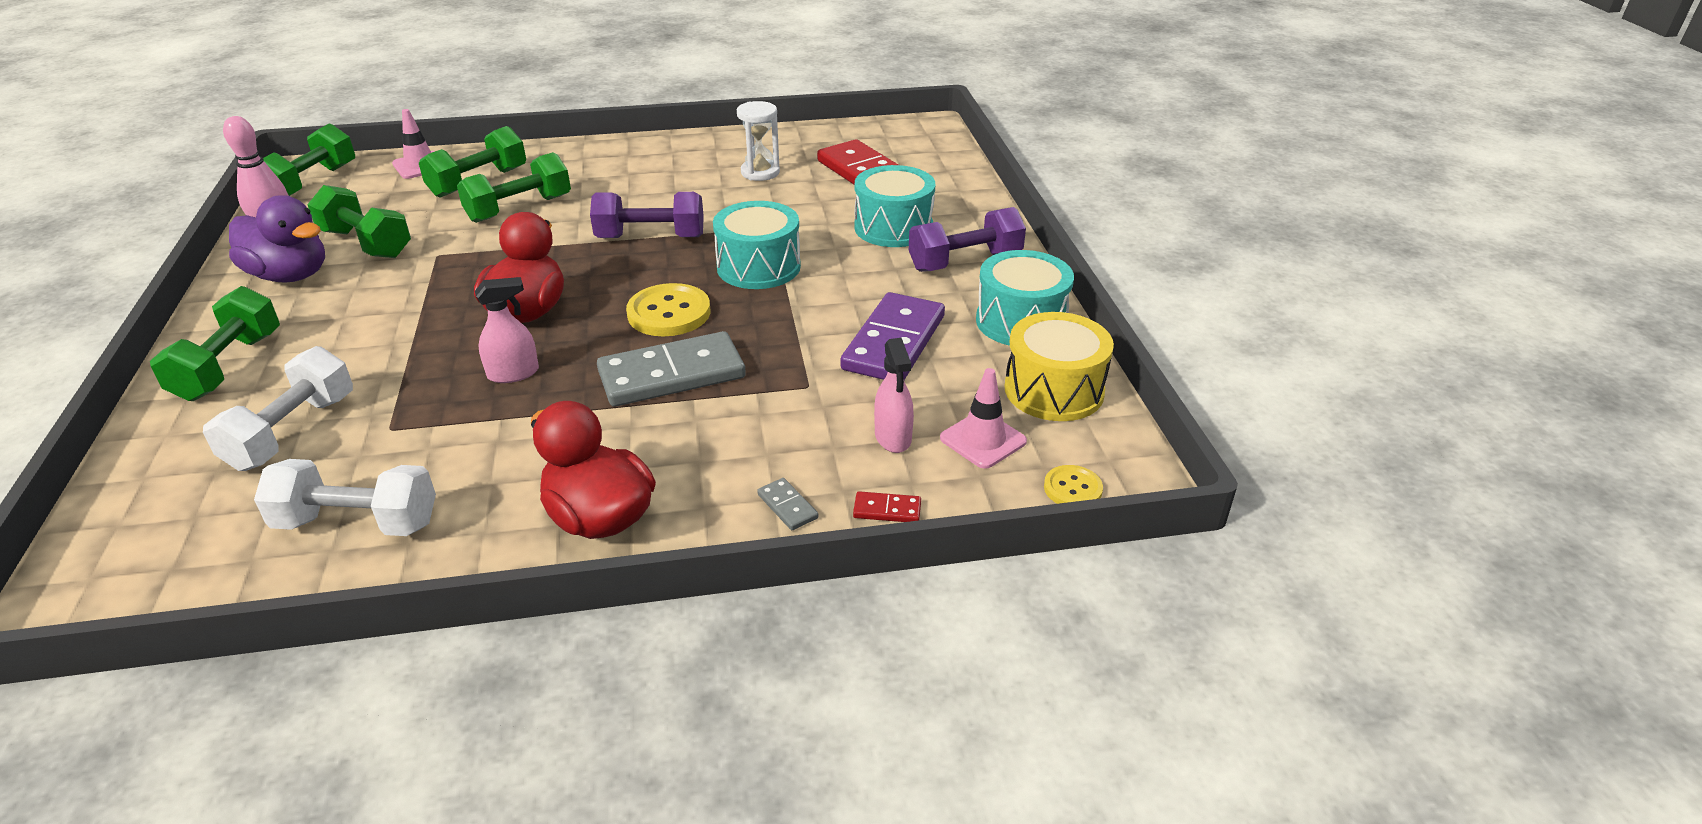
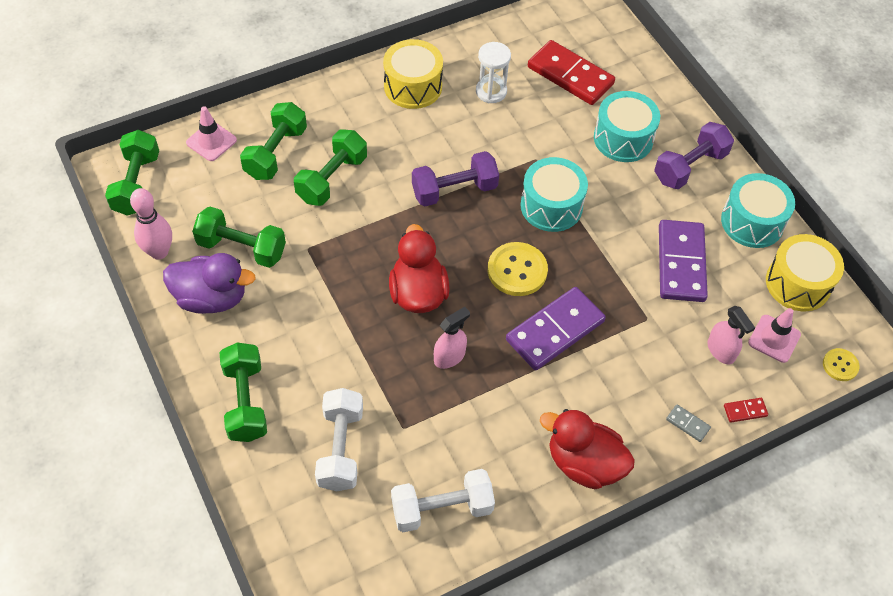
camera: 20 degrees left, 20 degrees up
grey domino [597,331,746,407] -> purple domino [506,287,606,370]
none -> yellow drum [383,39,443,109]

